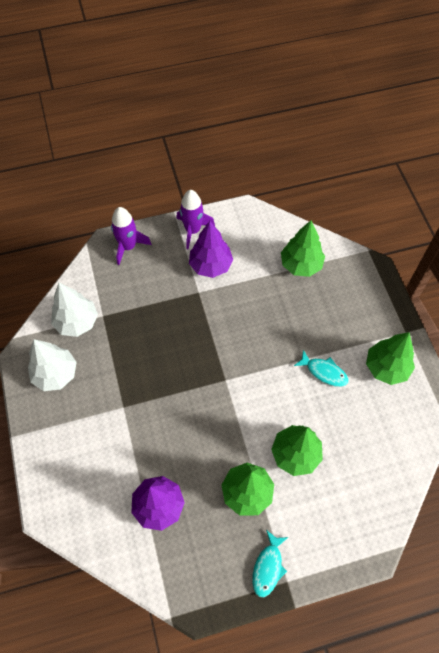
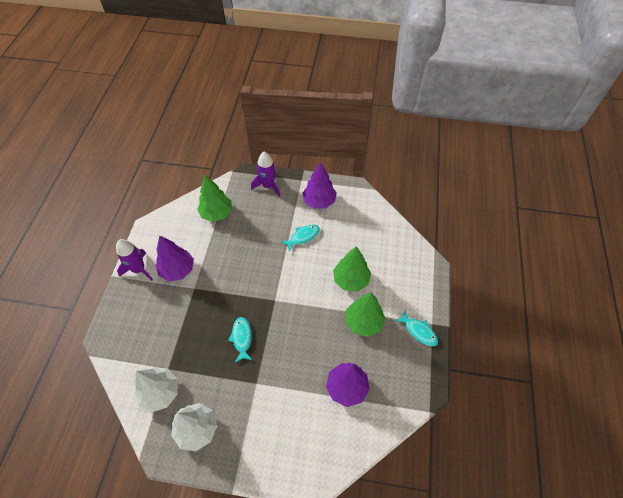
camera: 65 degrees left, 5 degrees down
purple rocket [111,207,151,265] -> purple rocket moved to [251,152,280,197]
green tree [366,332,415,385] -> purple tree [303,162,337,208]
none -> turquoise fish [228,317,252,362]

